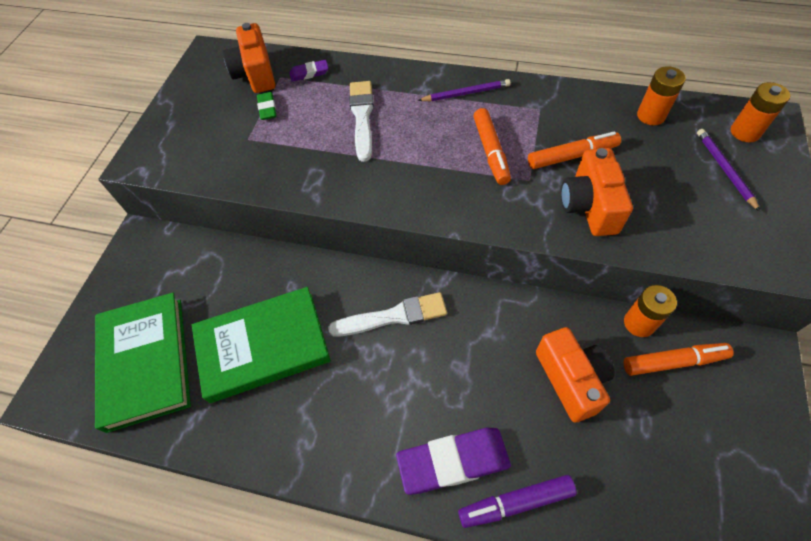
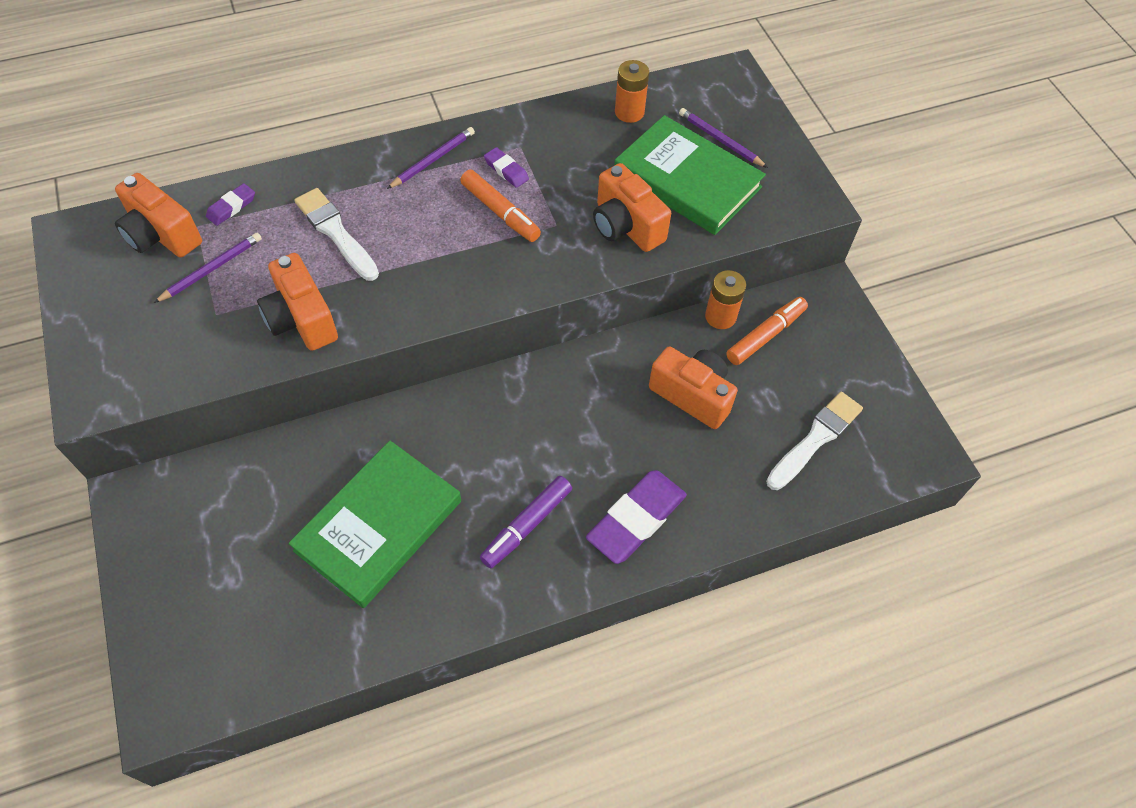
camera: 40 degrees left, 0 degrees up
green book [95,293,191,433] -> green book moved to [614,115,766,235]
green eraser [257,92,277,120] -> purple pencil [154,233,262,303]
white brush [328,292,447,337] -> white brush moved to [766,392,863,490]
purple marker [458,475,577,528] -> purple marker moved to [480,476,572,568]
orange marker [528,131,621,169] -> none
orange battery [731,82,790,142] -> none
none -> orange camera [257,253,338,351]
none -> purple eraser [484,147,529,188]

